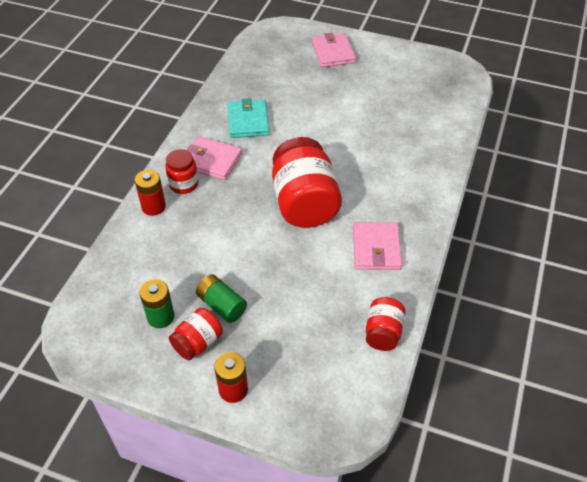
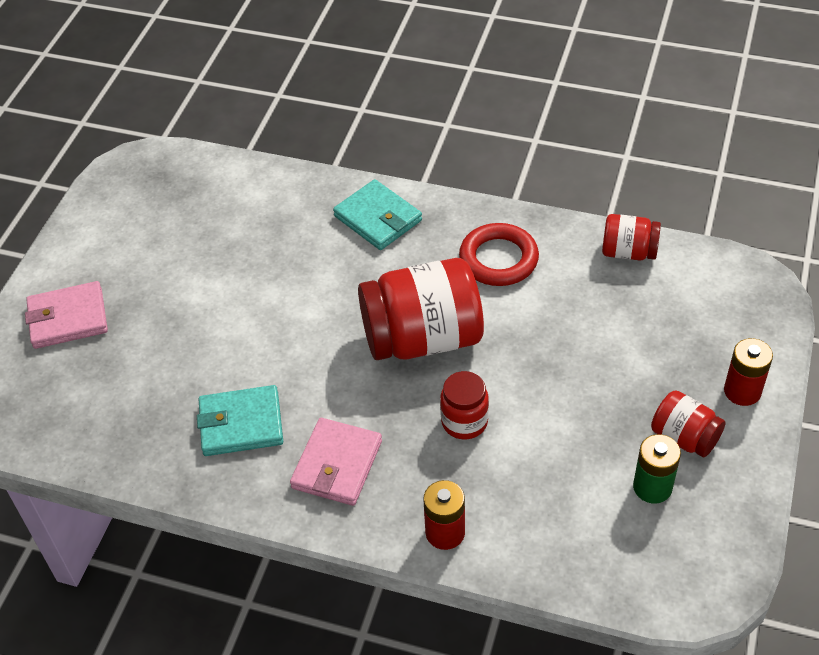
camera: 90 degrees left, 0 degrees up
red jar [165,149,198,194] -> red jar moved to [440,371,489,439]
green battery [196,274,247,323] -> none
pink wallet [353,222,402,270] -> red ring [459,223,539,286]
none -> turquoise wallet [333,179,422,250]

